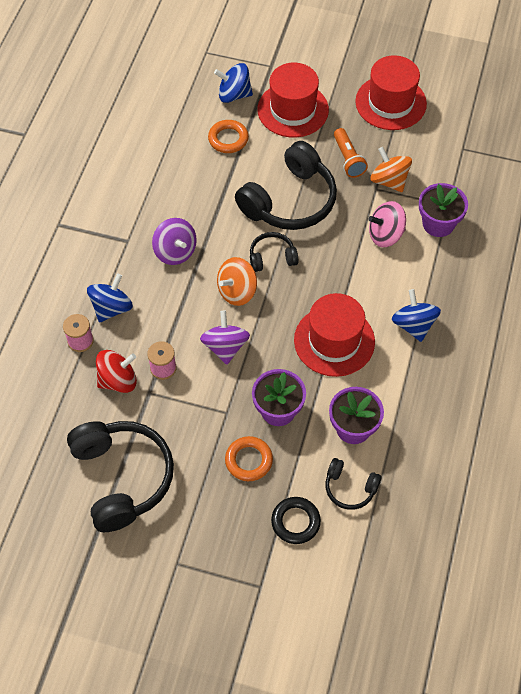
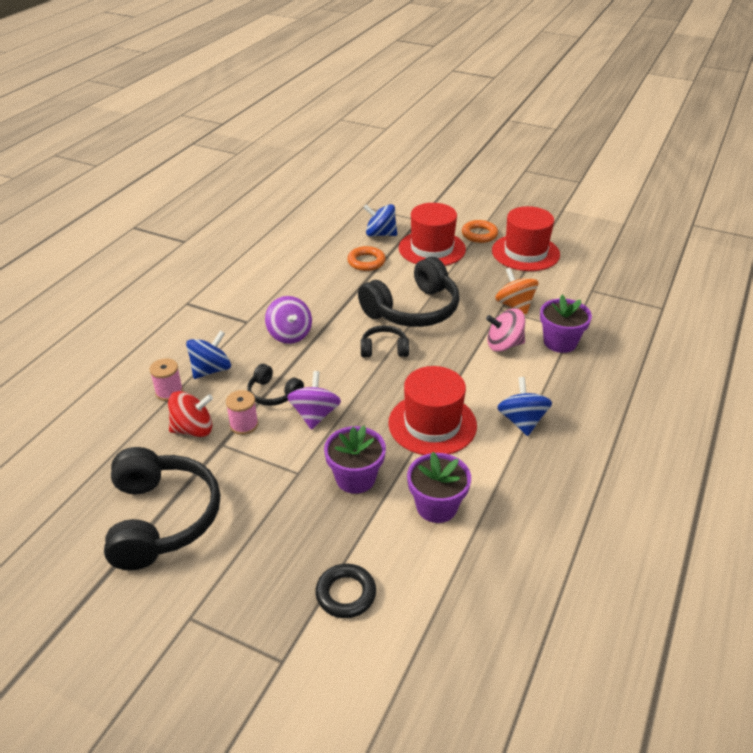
camera: 10 degrees right, 20 degrees down
orange spinning top [217,257,257,306] -> none
orange ring [225,436,273,481] -> orange ring moved to [462,220,498,243]
black headphones [325,458,382,510] -> black headphones moved to [247,364,304,406]
orange flashlight [334,128,368,178] -> none

